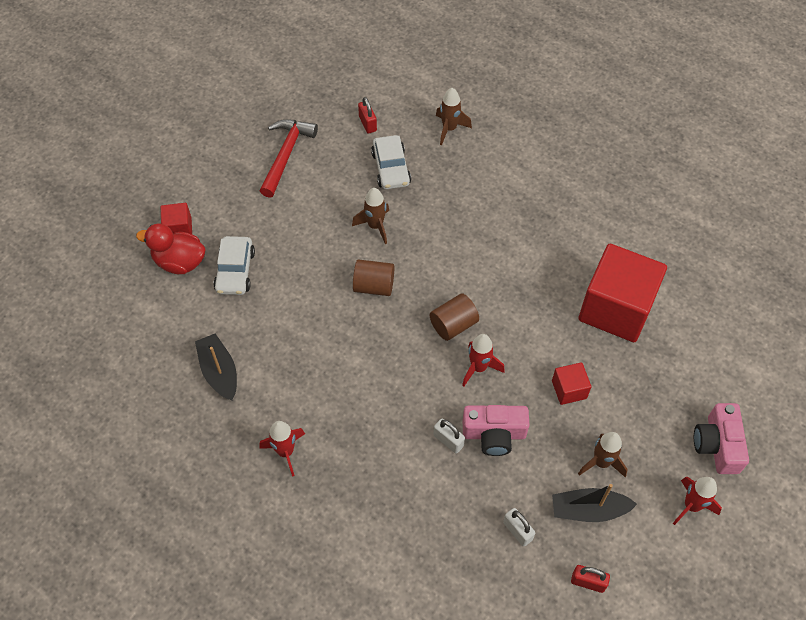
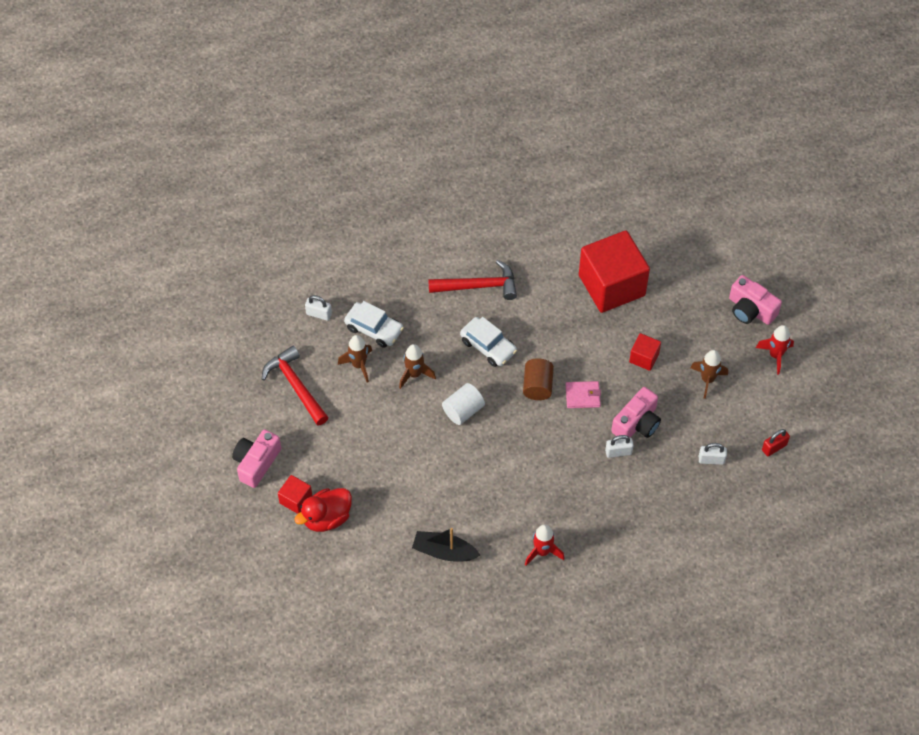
camera: 50 degrees left, 0 degrees up
white car [213,236,255,295] -> white car moved to [460,317,517,367]
brown cylinder [353,259,394,296] -> white cylinder [442,383,485,425]
red padlock [358,97,377,134] -> white padlock [305,295,332,321]
brown rocket [436,88,472,145] -> brown rocket moved to [338,335,372,382]
red rocket [462,334,505,386] -> pink wallet [566,381,601,408]
black boat [552,484,637,522] -> none
none -> pink camera [232,430,281,488]
none -> red hammer [428,260,517,300]

